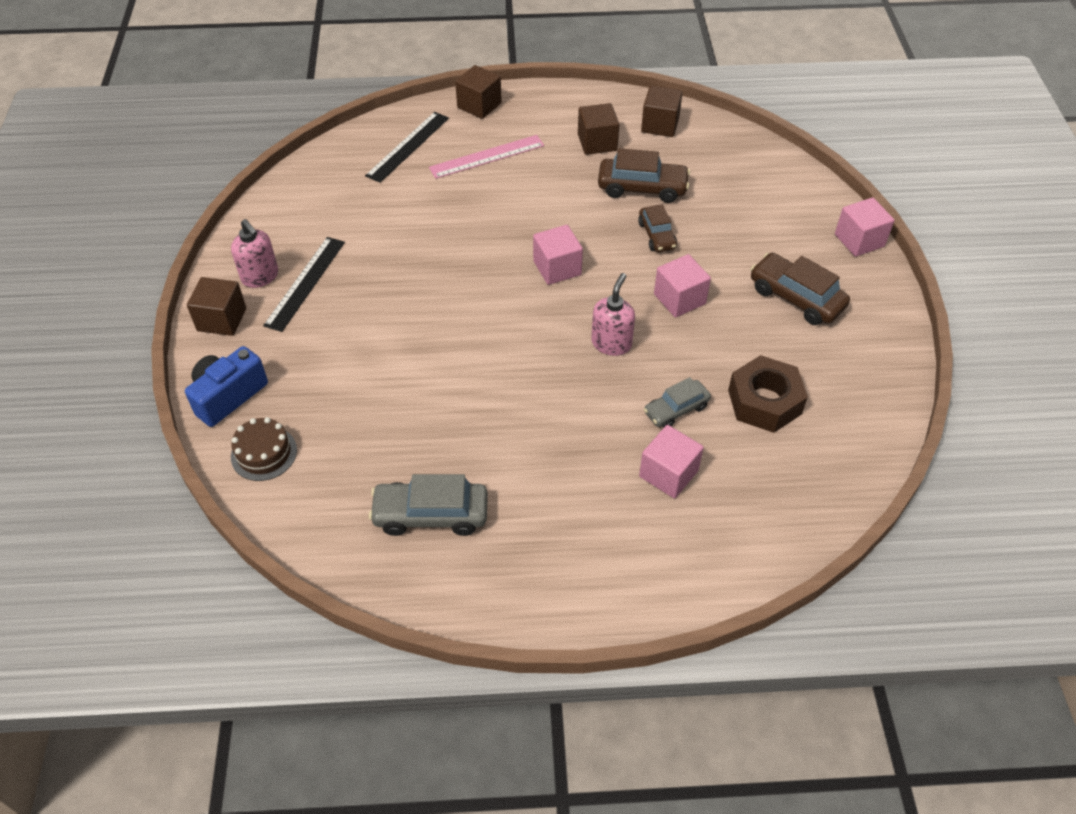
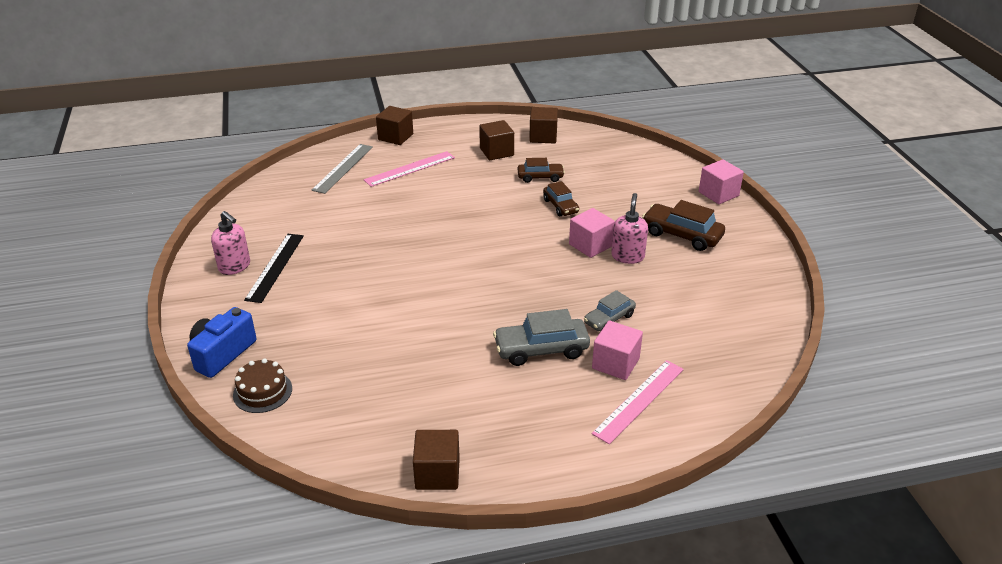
camera: 10 degrees left, 15 degrees down
brown cube [187,277,246,336] -> brown cube moved to [413,430,460,490]
black ruler [365,112,449,183] -> grey ruler [311,144,373,194]
grey car [369,474,488,536] -> grey car moved to [493,309,590,366]
pink cube [533,225,583,285] -> none
pink soap dispenser [591,273,635,356] -> pink soap dispenser moved to [611,193,648,264]
brown car [598,148,690,203] -> brown car [518,158,565,183], size x0.64
brown nut [728,355,808,433] -> none
none -> pink ruler [591,360,684,444]

